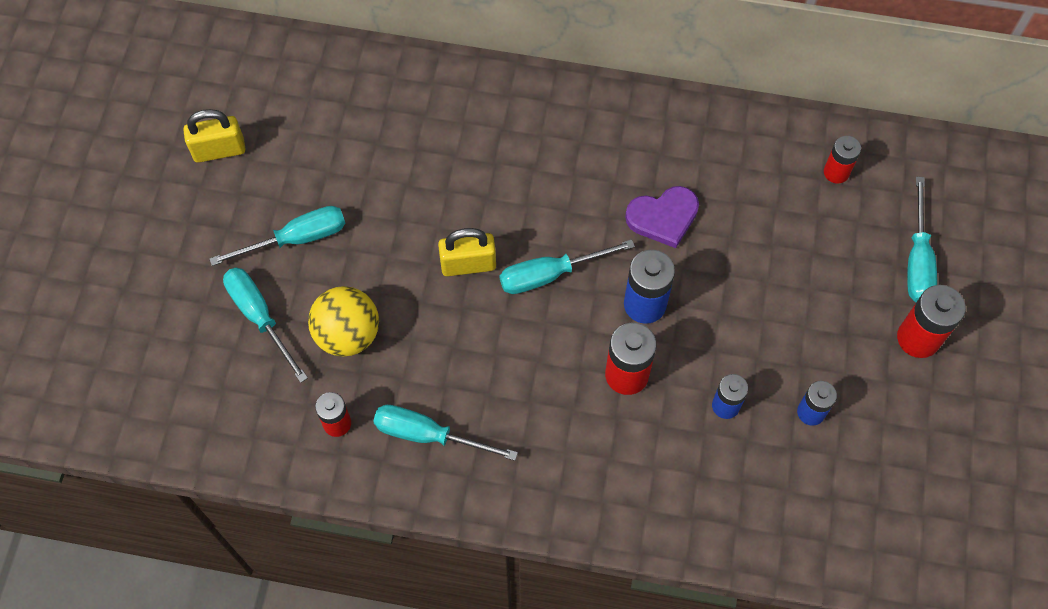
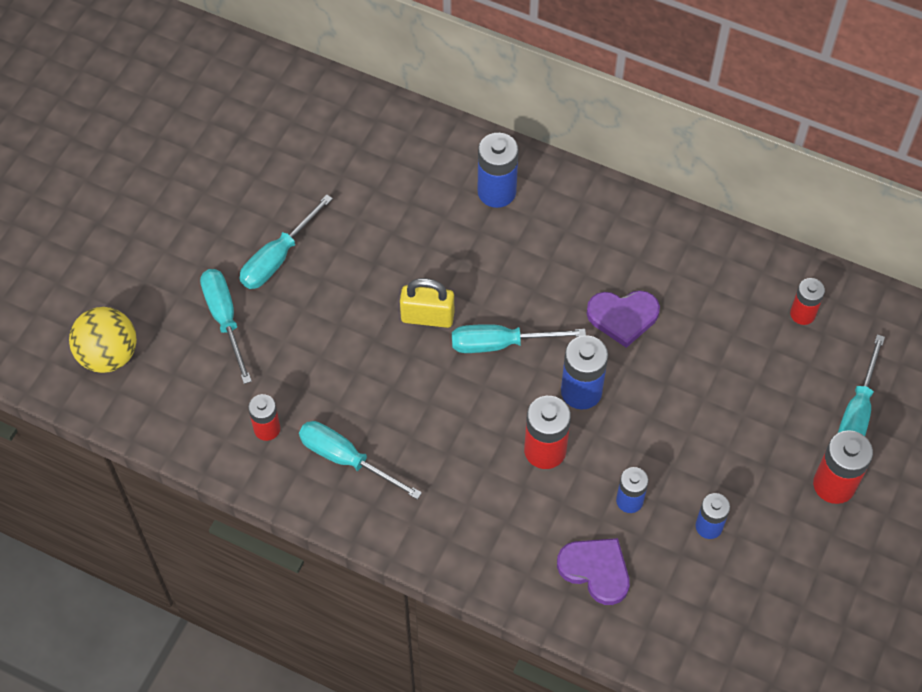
camera: 15 degrees right, 5 degrees down
yellow padlock [183,109,245,163] -> none
turquoise screwdriver [210,206,346,266] -> turquoise screwdriver turned 135 degrees clockwise [240,195,333,289]
yellow ball [308,286,379,357] -> yellow ball moved to [69,307,137,373]
none -> blue battery [478,133,519,208]
none -> purple heart [557,538,630,605]

